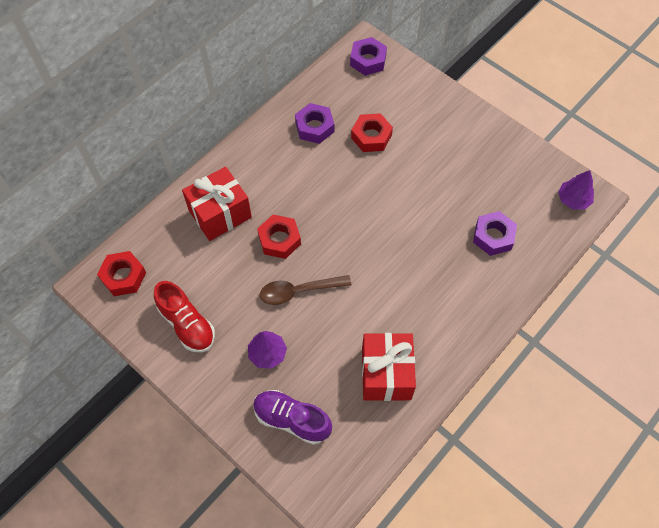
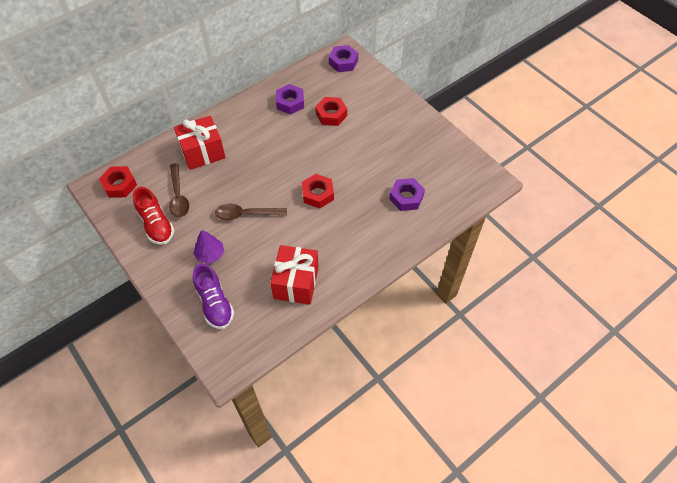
camera: 10 degrees right, 5 degrees down
purple shoe [253,390,332,445] -> purple shoe turned 150 degrees counterclockwise [193,263,234,329]
red nut [257,215,301,259] -> red nut moved to [302,174,334,208]
purple tree [558,170,594,210] -> none
none -> brown spoon [169,163,189,218]

